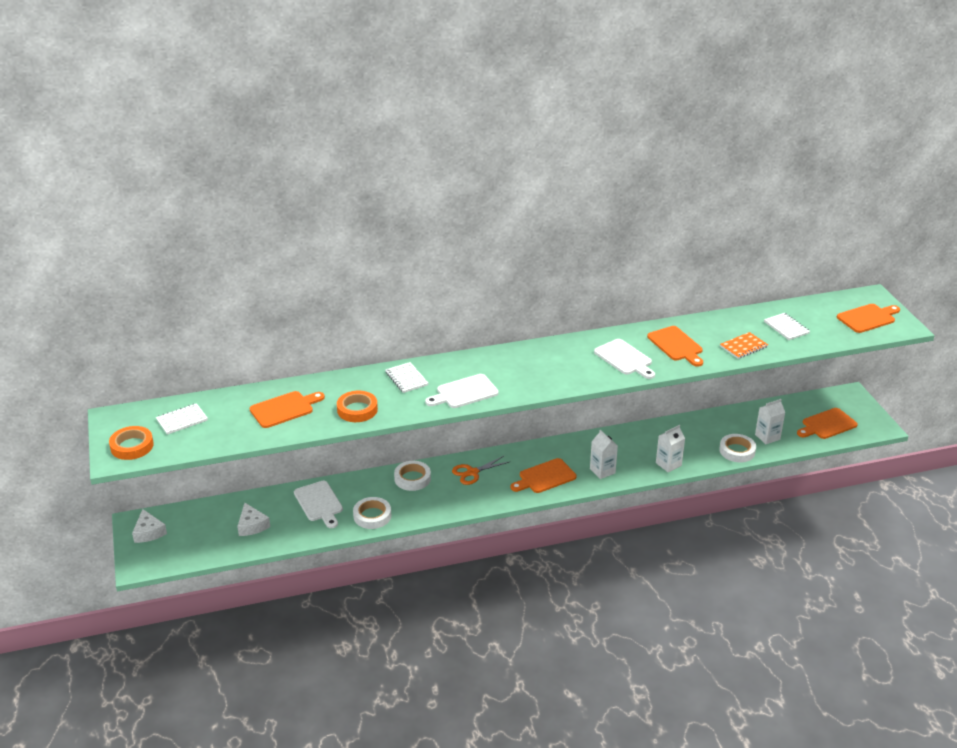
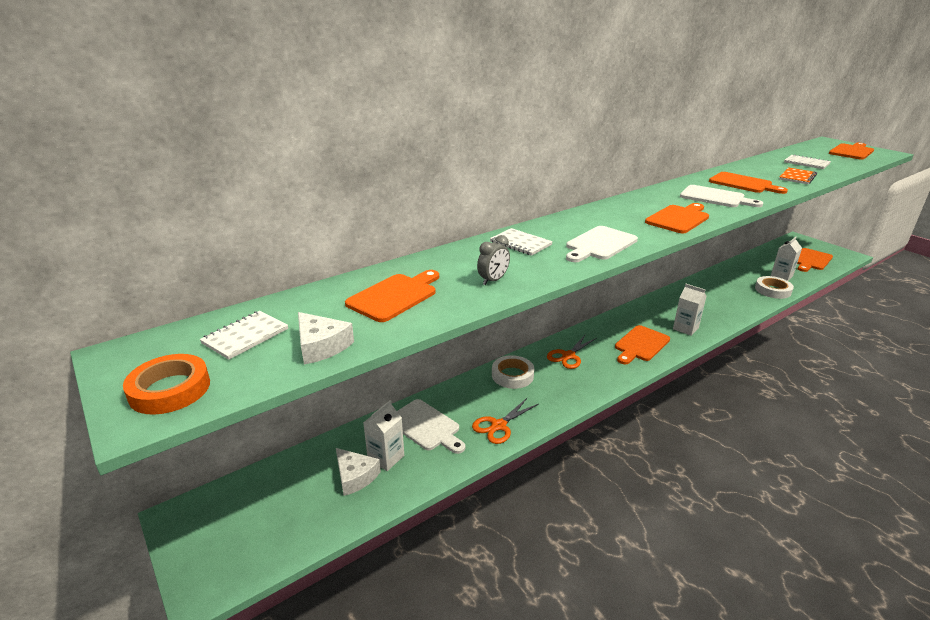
camera: 20 degrees left, 5 degrees down
white cheese [132,509,167,543] -> white cheese moved to [298,312,354,364]
orange tape [337,391,378,422] -> grey clock [477,235,510,285]
white tape [353,497,391,529] -> orange scissors [472,398,539,444]
white carton [656,425,685,473] -> white carton moved to [363,400,404,471]
none -> orange cutting board [645,203,709,233]

